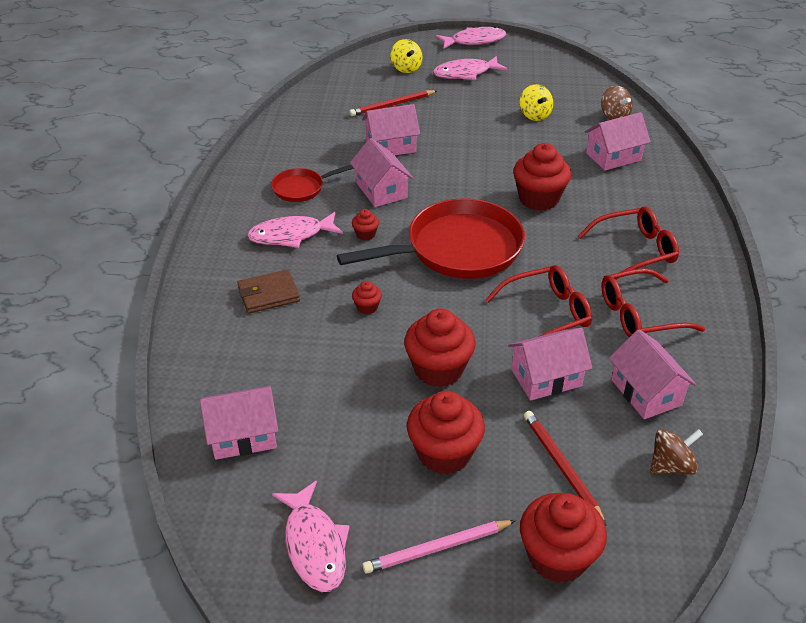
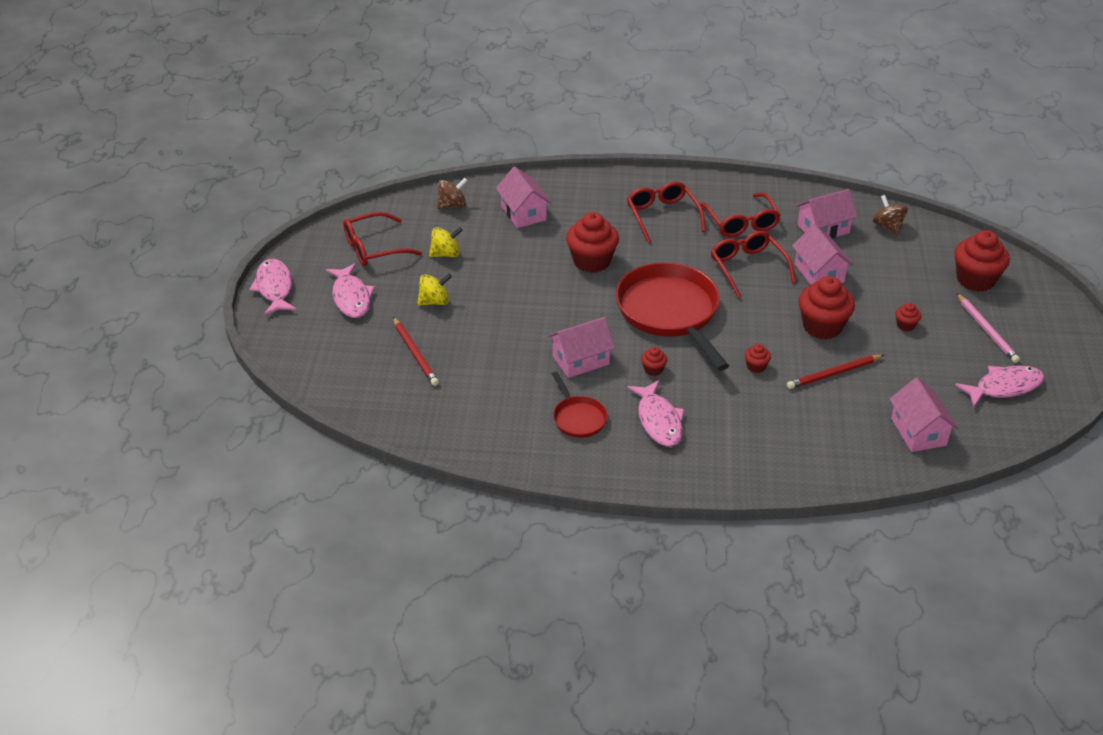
camera: 90 degrees left, 0 degrees up
brown wallet [237,270,300,314] -> none
pink house [362,104,420,155] -> none
yellow spinning top [390,39,422,73] -> yellow spinning top moved to [417,273,452,305]
red cupcake [407,391,485,475] -> red cupcake [895,303,921,331], size x0.46
red pencil [524,411,607,526] -> red pencil moved to [787,355,884,389]
none -> red glasses [343,212,422,266]

